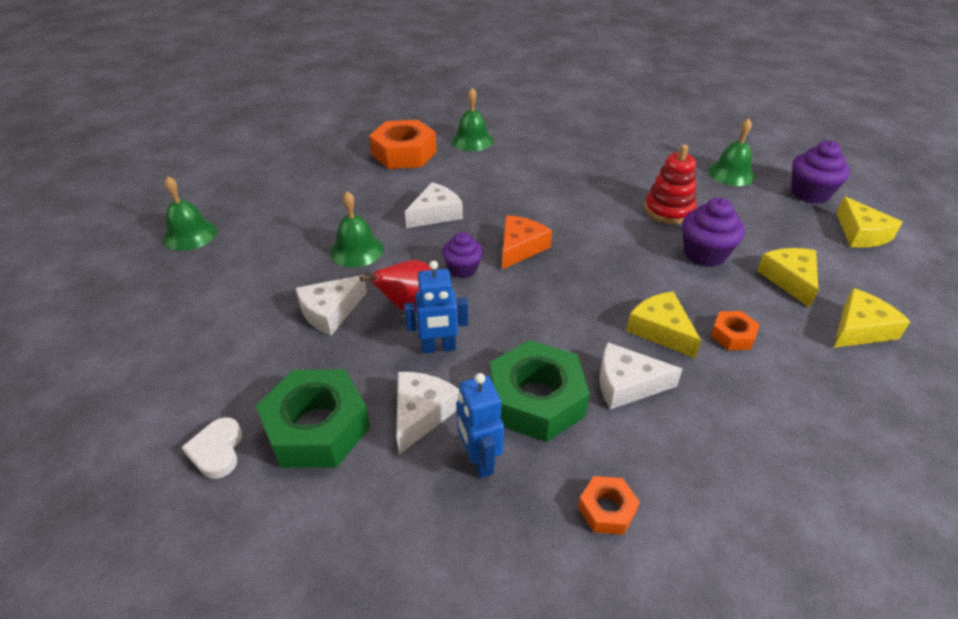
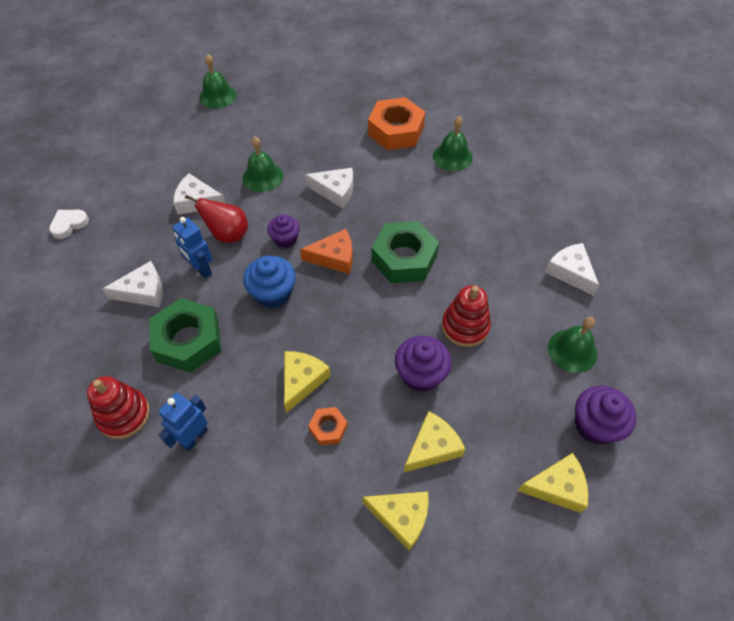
camera: 55 degrees right, 15 degrees up
green nut [256,369,370,468] -> green nut moved to [371,221,439,284]
blue robot [457,373,504,478] -> blue robot moved to [159,393,208,451]
orange nut [578,476,640,535] -> red stacking toy [87,376,150,439]
white cheese [599,342,683,409] -> white cheese moved to [545,243,599,296]
yellow cheese [836,196,903,248] -> yellow cheese turned 135 degrees counterclockwise [518,453,588,513]
none -> blue cupcake [243,256,296,309]

